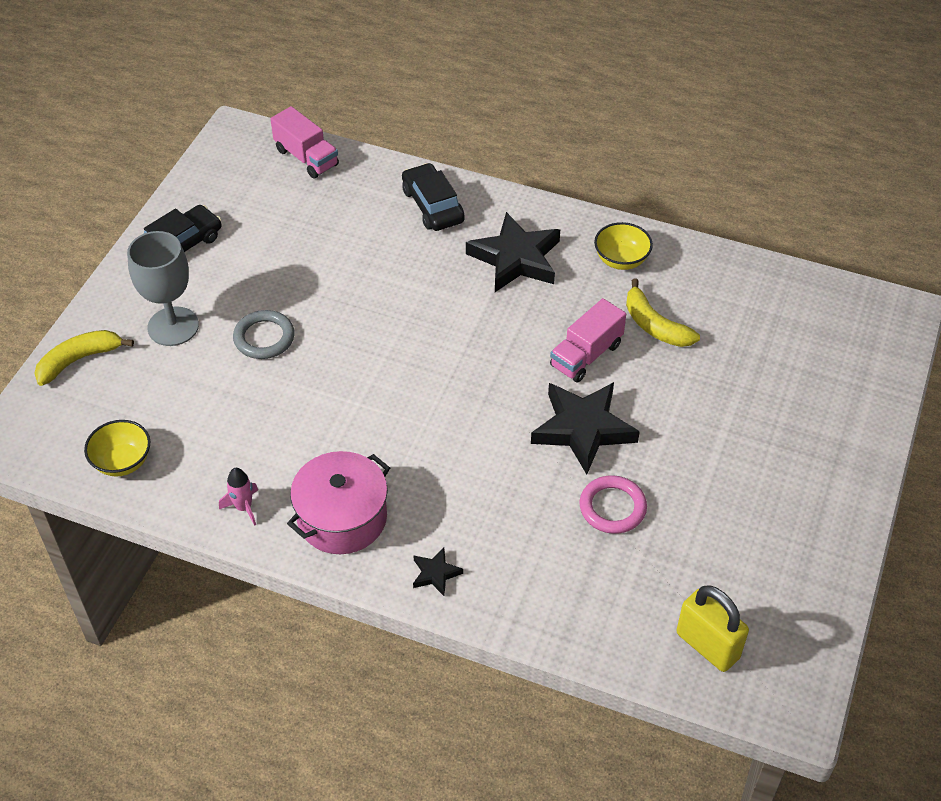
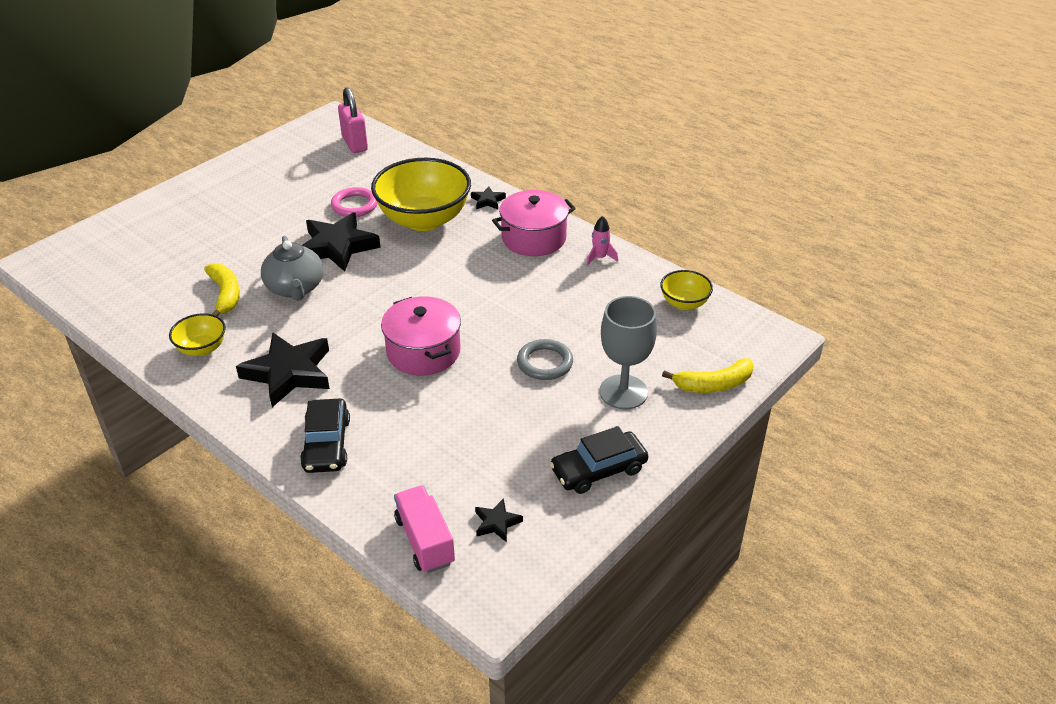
camera: 160 degrees left, 10 degrees down
pink truck [550,298,626,383] -> grey teapot [261,236,323,301]
yellow padlock [677,585,749,672] -> pink padlock [338,87,368,153]
none -> yellow bowl [371,158,471,231]
none -> pink pot [381,296,461,375]
none -> black star [475,498,523,542]

